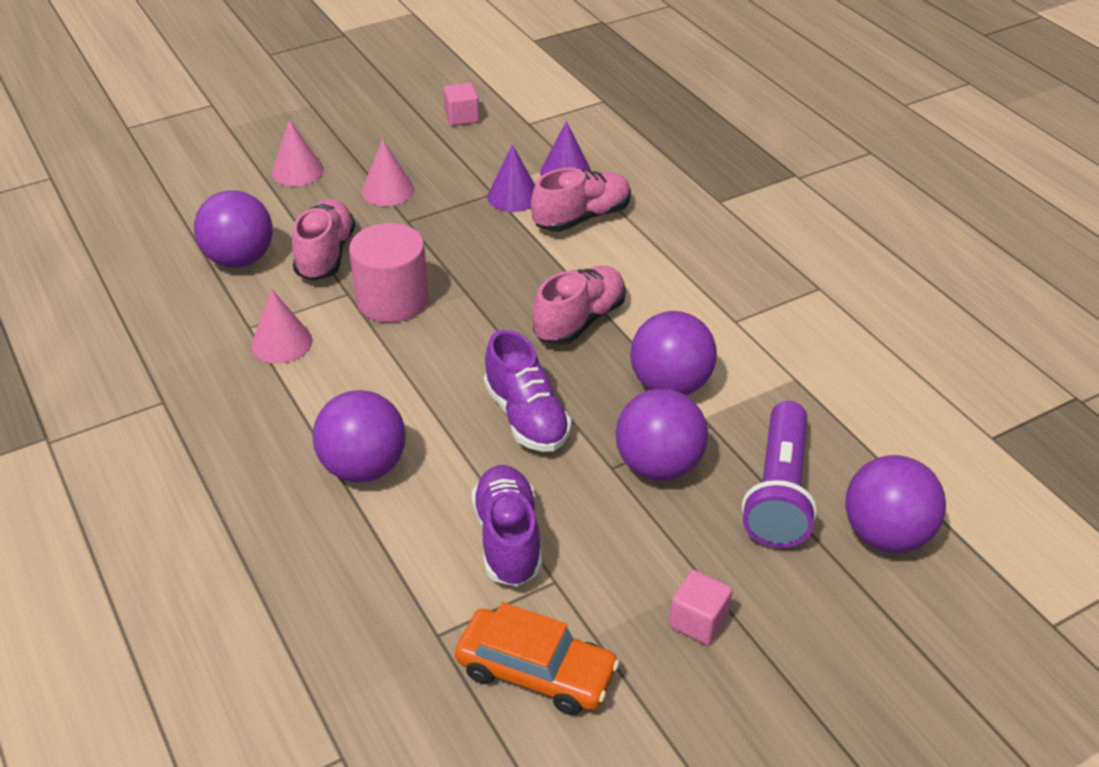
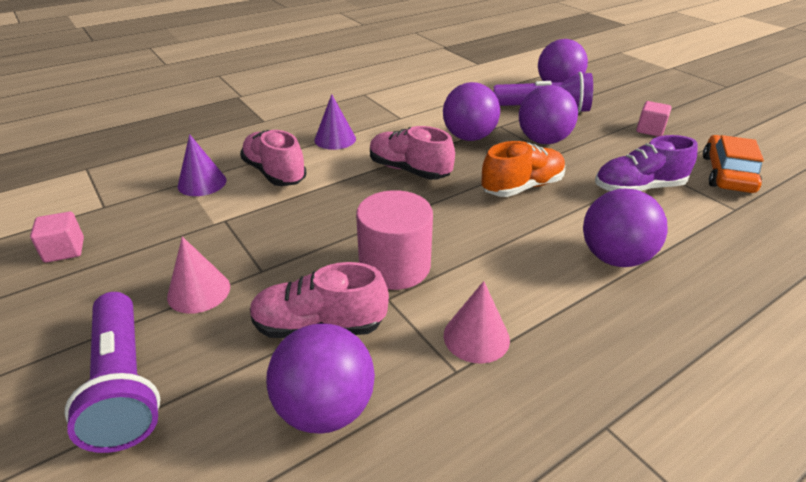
camera: 95 degrees left, 5 degrees down
pink cone [272,120,324,186] -> purple flashlight [65,292,160,453]
purple shoe [484,330,572,452] -> orange shoe [481,141,565,197]
purple cone [487,144,535,212] -> purple cone moved to [314,94,356,150]

